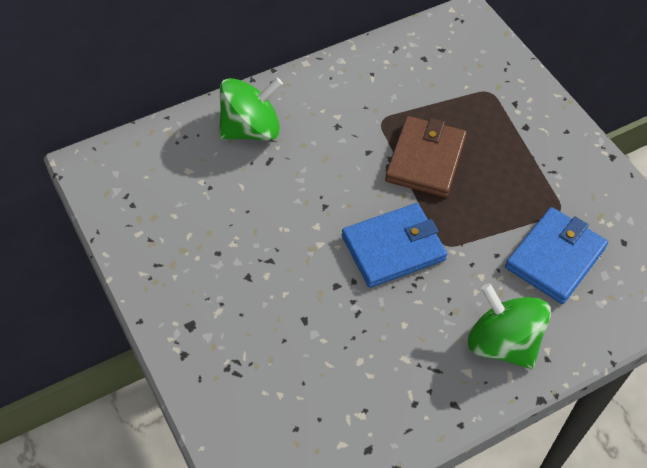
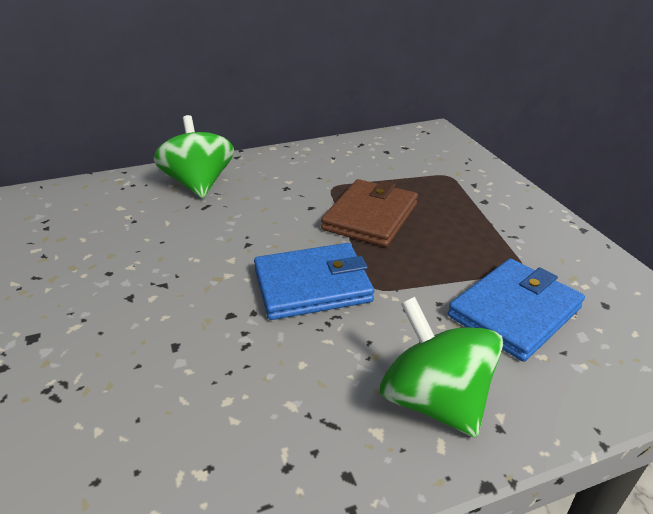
camera: 10 degrees right, 20 degrees down
green spinning top [219,78,283,141] -> green spinning top turned 90 degrees counterclockwise [154,115,234,198]

